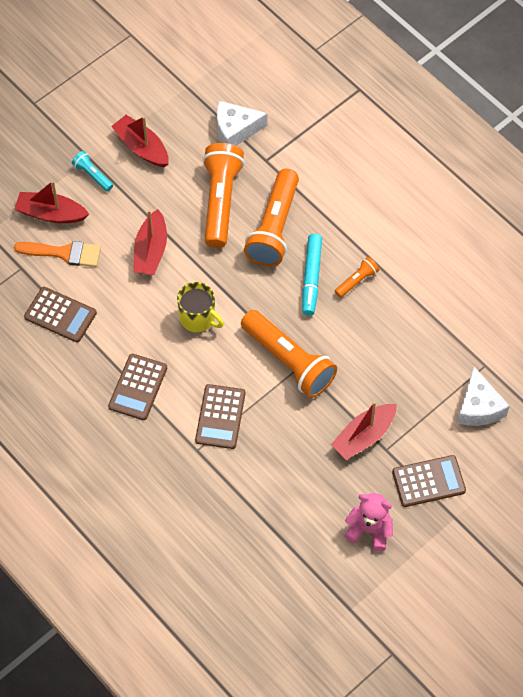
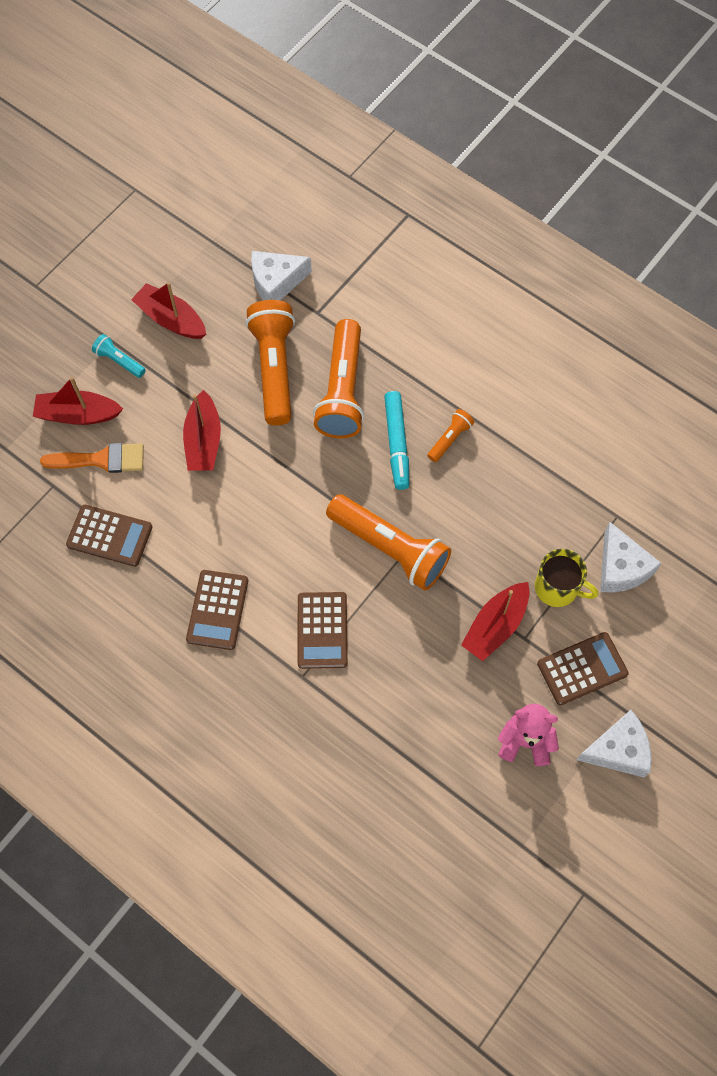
camera: 10 degrees left, 5 degrees up
yellow mug [177,282,224,332] -> yellow mug moved to [535,549,598,607]
none -> white cheese [577,710,652,777]

